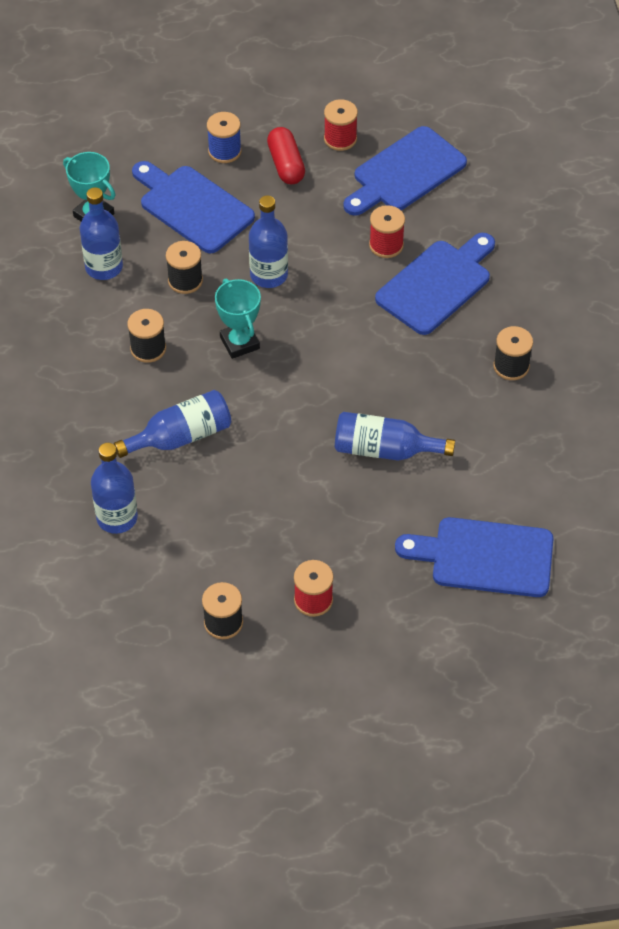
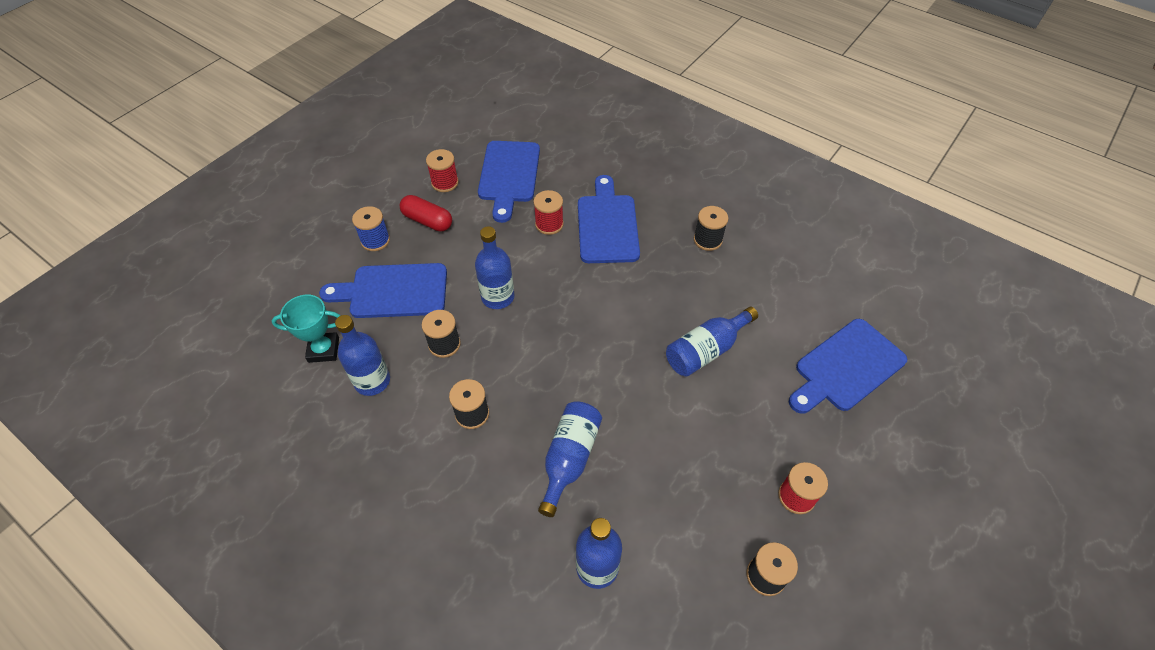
camera: 45 degrees left, 0 degrees up
turquoise trophy [215,279,261,359] -> none

